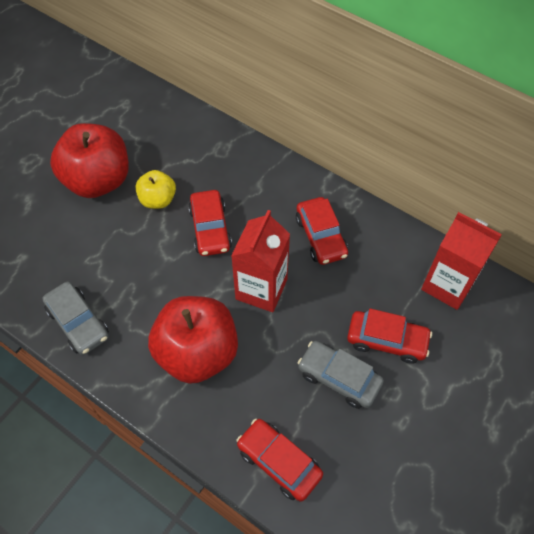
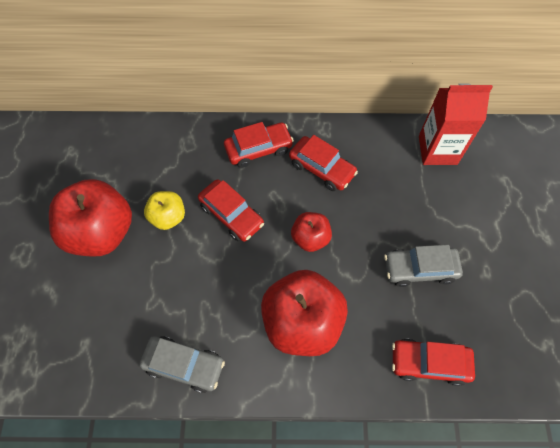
camera: 35 degrees left, 5 degrees up
red carton [231,210,290,312] -> red apple [291,212,332,252]
red car [347,308,432,364] -> red car moved to [224,122,294,168]

